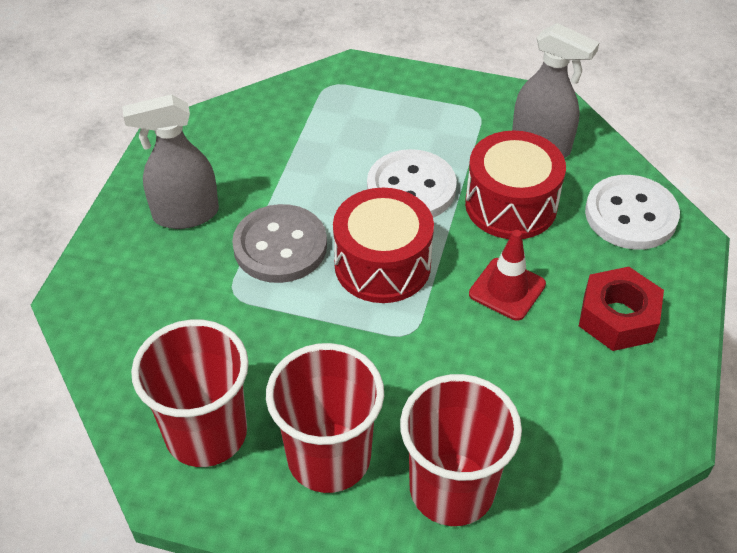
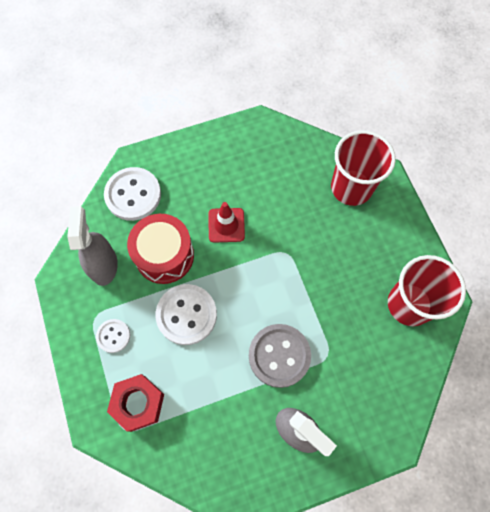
camera: 125 degrees left, 20 degrees up
red cup [266,343,384,493] -> none
red drum [333,188,434,303] -> none
red nut [579,267,664,351] -> red nut moved to [107,374,164,432]
none -> white button [96,319,130,353]

